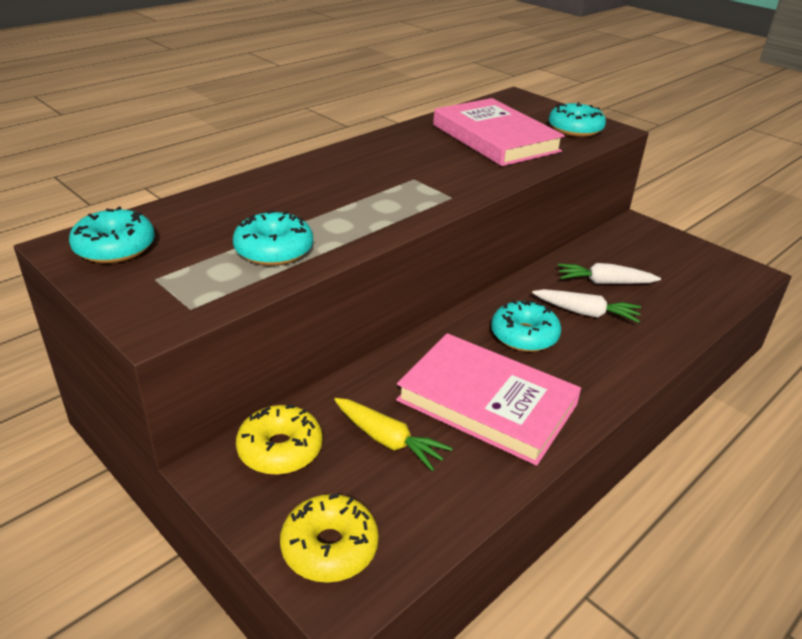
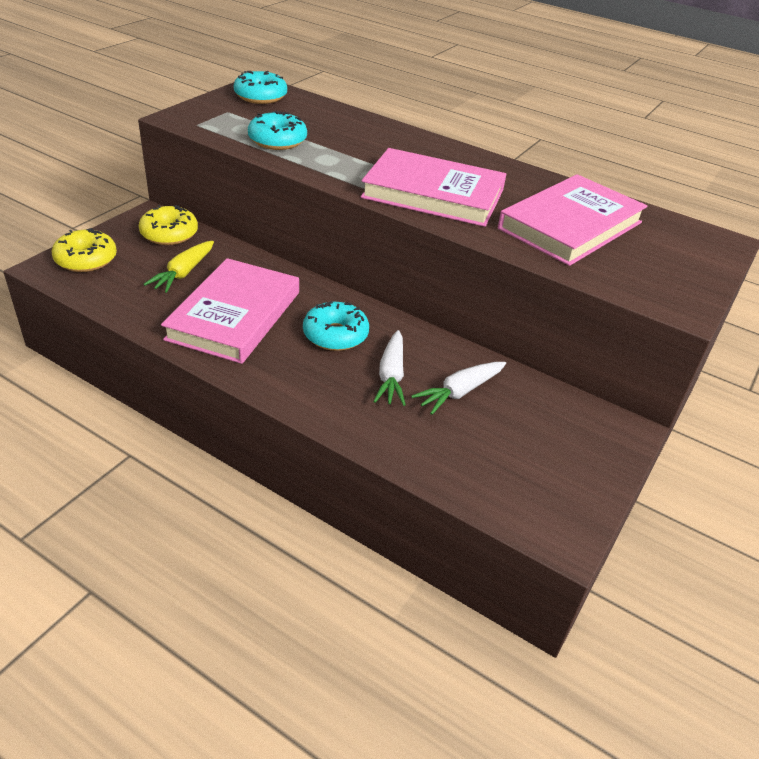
camera: 75 degrees right, 5 degrees up
turquoise donut [549,102,606,137] -> none
white carrot [558,263,661,284] -> white carrot turned 120 degrees counterclockwise [411,362,506,415]
none -> pink book [361,148,506,227]

